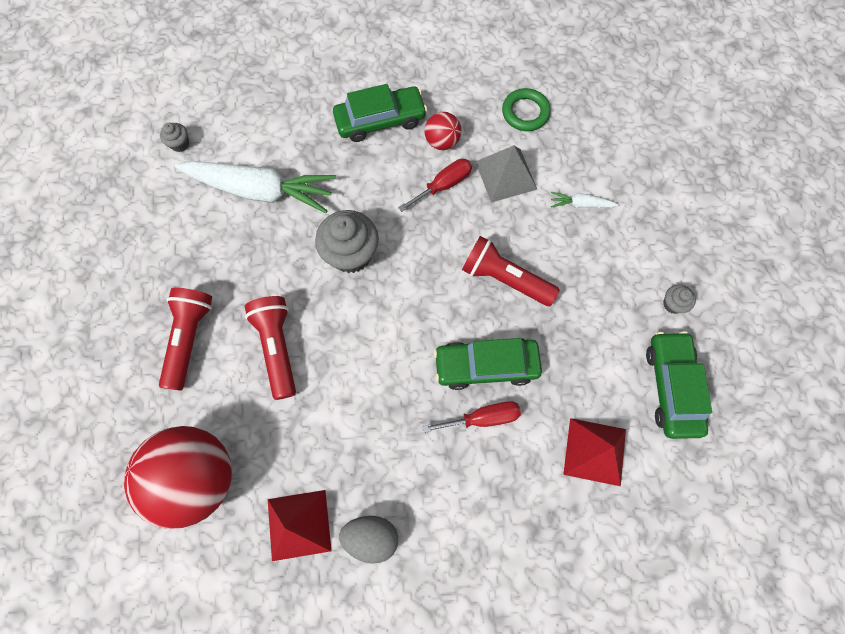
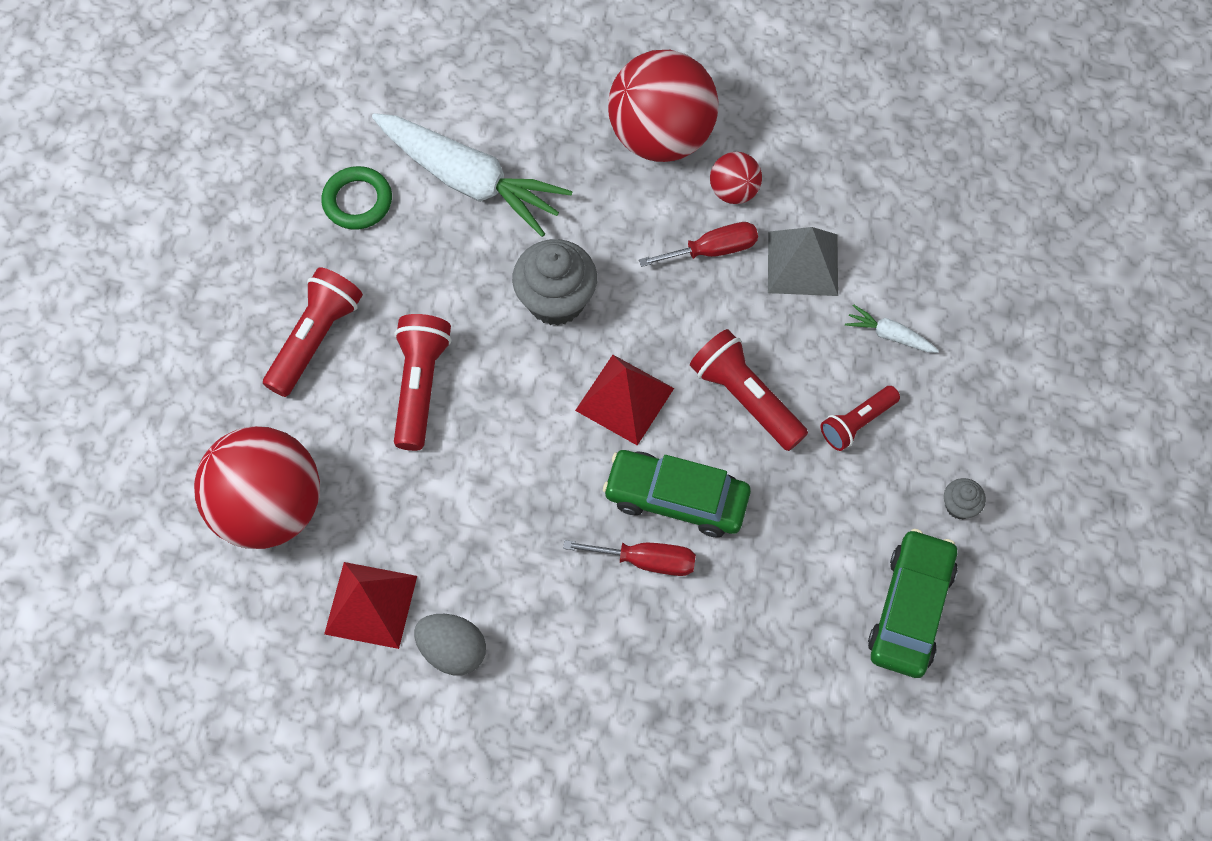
camera: 20 degrees right, 5 degrees down
grey cupcake [160,123,189,152] -> none
green car [333,84,427,142] -> red ball [608,50,719,162]
green ring [502,88,551,131] -> green ring moved to [321,166,392,230]
red pyramid [563,418,626,486] -> red pyramid moved to [575,355,674,446]
none -> red flashlight [821,386,900,451]

